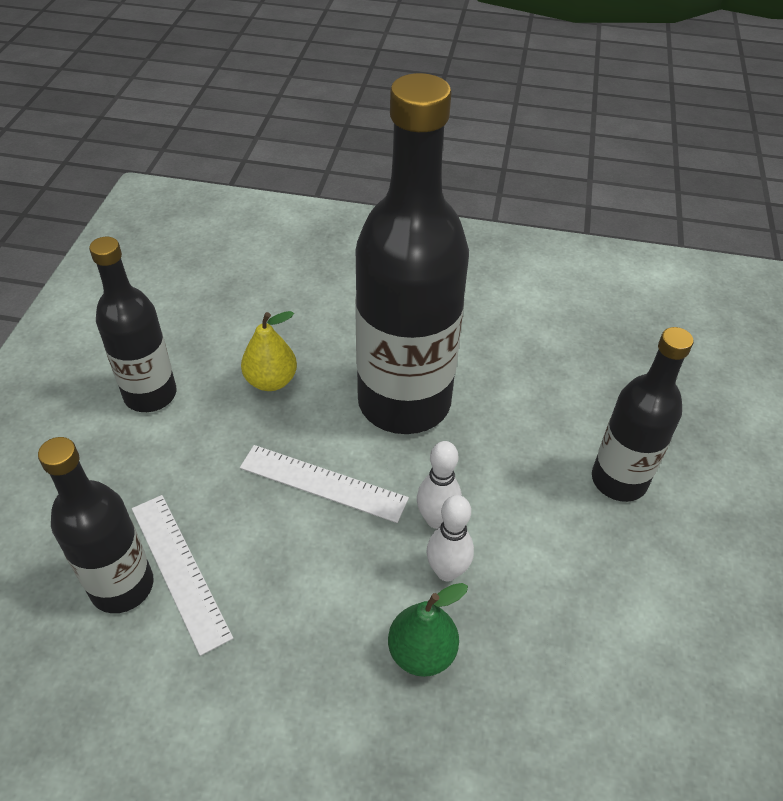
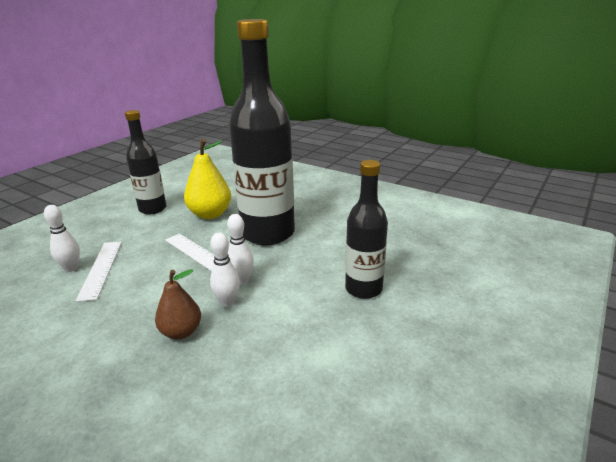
camera: 25 degrees right, 20 degrees down
black bottle [38,437,154,613] -> white bowling pin [44,205,80,272]
yellow pear [241,311,297,391] -> yellow pear [184,139,231,219], size x1.55
green pear [388,583,468,677] -> brown pear [155,269,201,339]

